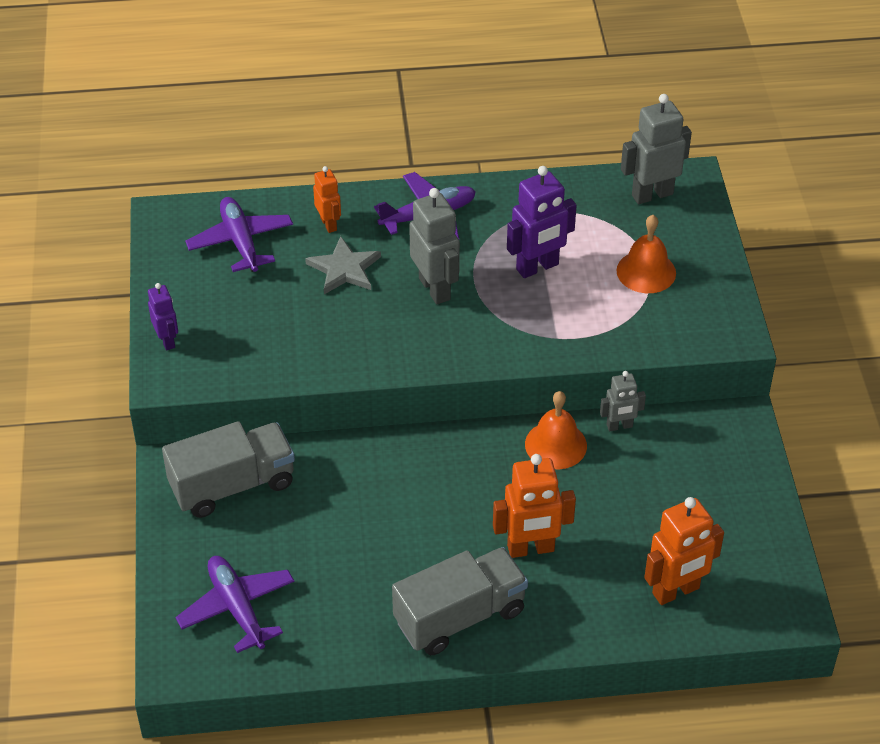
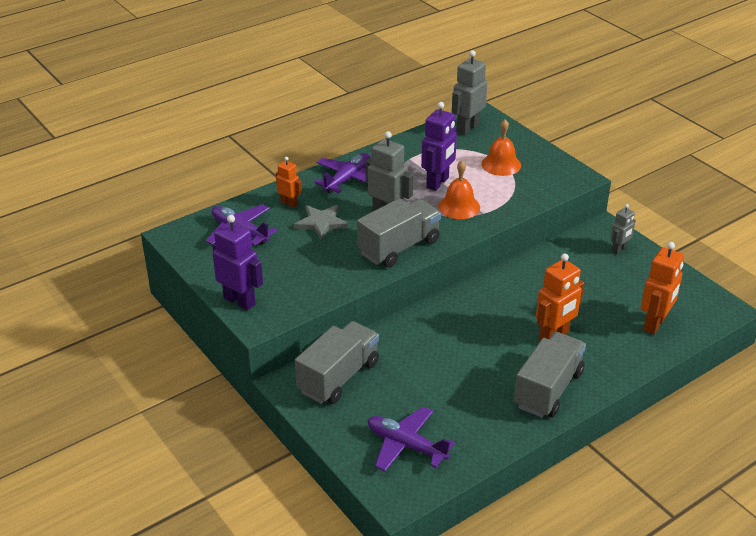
camera: 30 degrees left, 10 degrees down
purple robot [148,283,178,350] -> purple robot [212,215,263,311], size x1.70
orange bell [525,391,587,469] -> orange bell moved to [438,160,480,219]
grey robot [600,371,646,431] -> grey robot moved to [610,204,636,254]
none -> grey truck [357,198,441,267]

